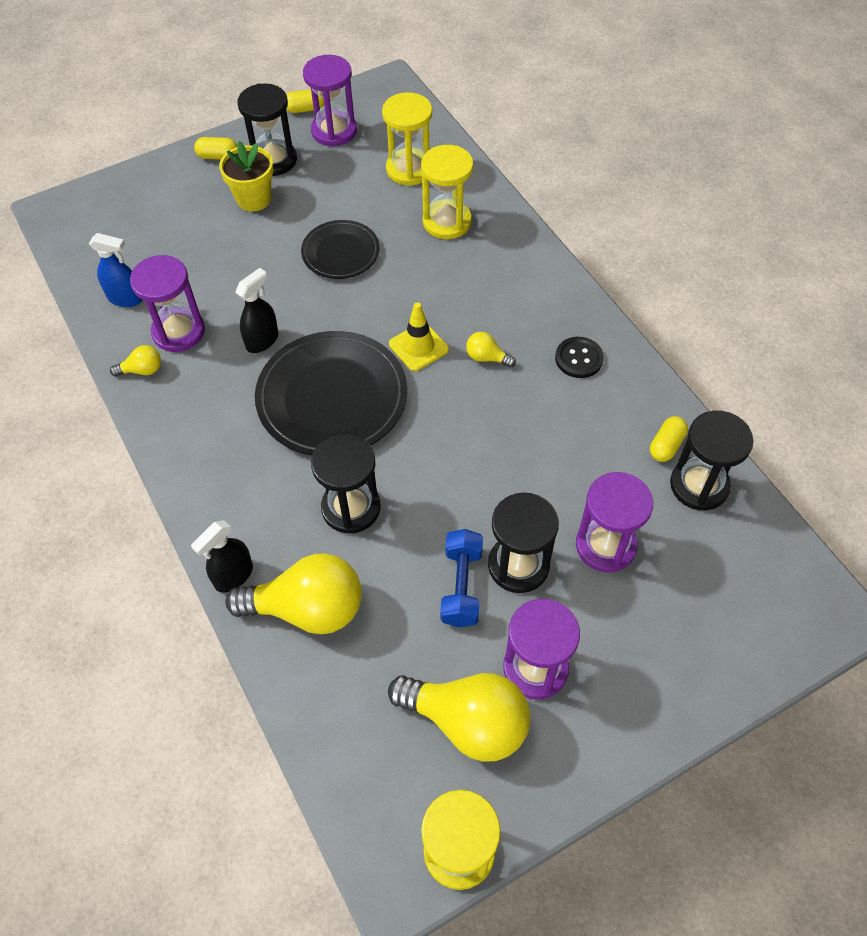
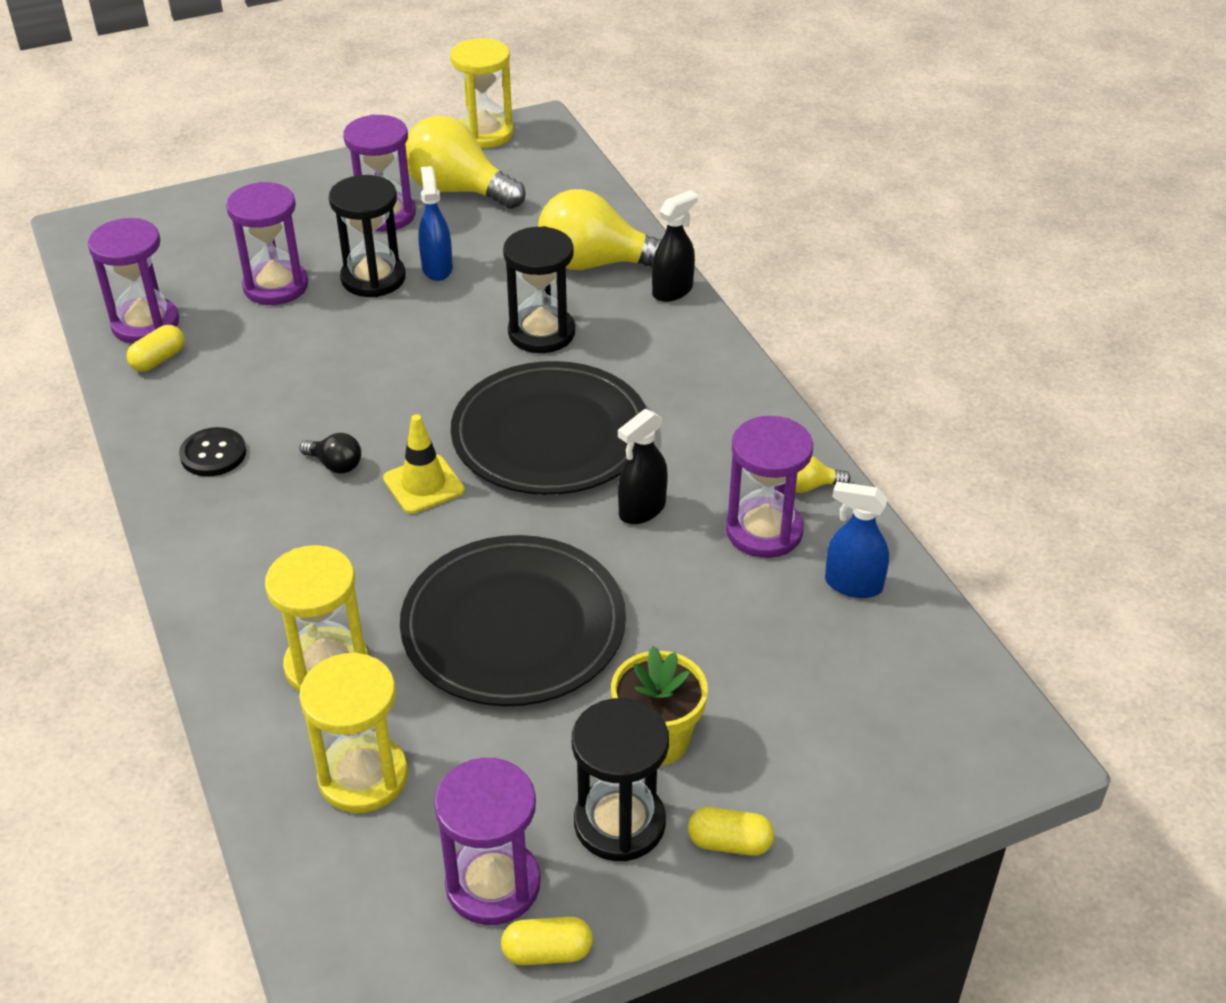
camera: 175 degrees left, 15 degrees down
black plate [301,220,380,279] -> black plate [400,535,626,706], size x1.75
blue dumbbell [440,529,483,627] -> blue spray bottle [418,166,453,281]
yellow light bulb [466,332,516,368] -> black light bulb [300,433,361,474]
black hourglass [670,410,754,510] -> purple hourglass [88,218,179,344]

